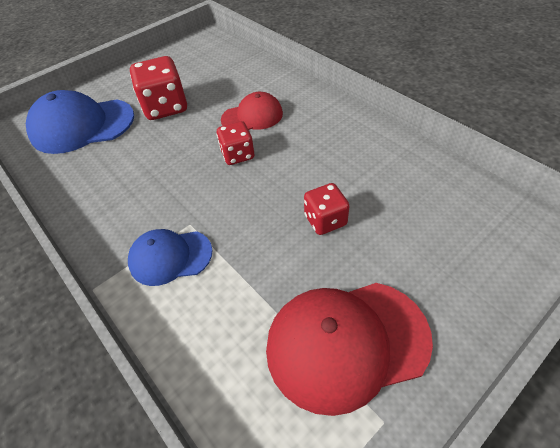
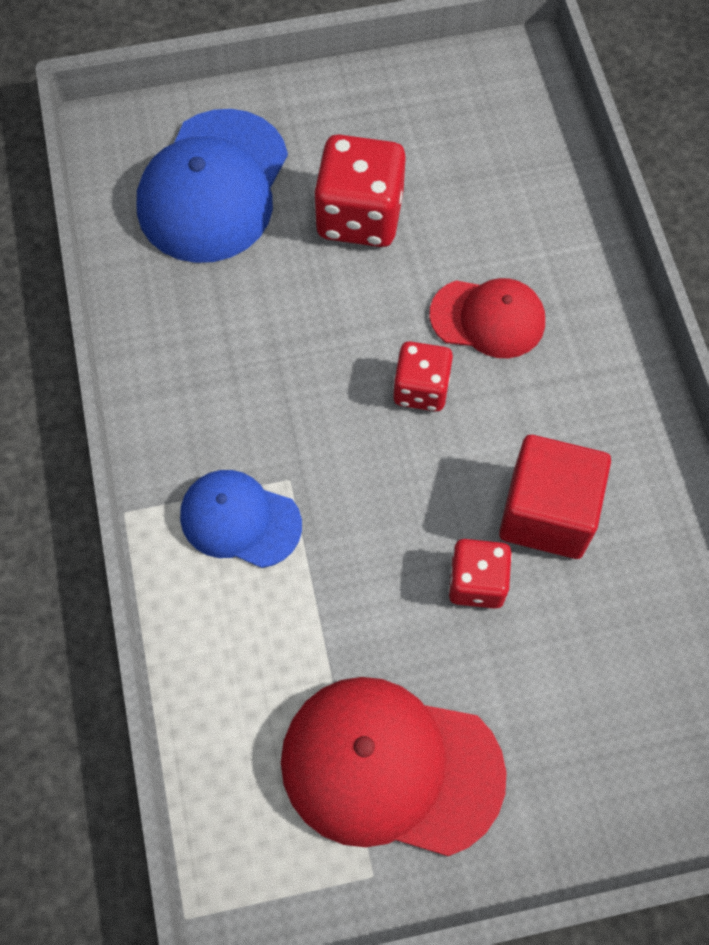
camera: 25 degrees right, 15 degrees up
blue cap [26,90,134,154] -> blue cap turned 90 degrees counterclockwise [137,109,288,263]
none -> red cube [499,435,611,559]

